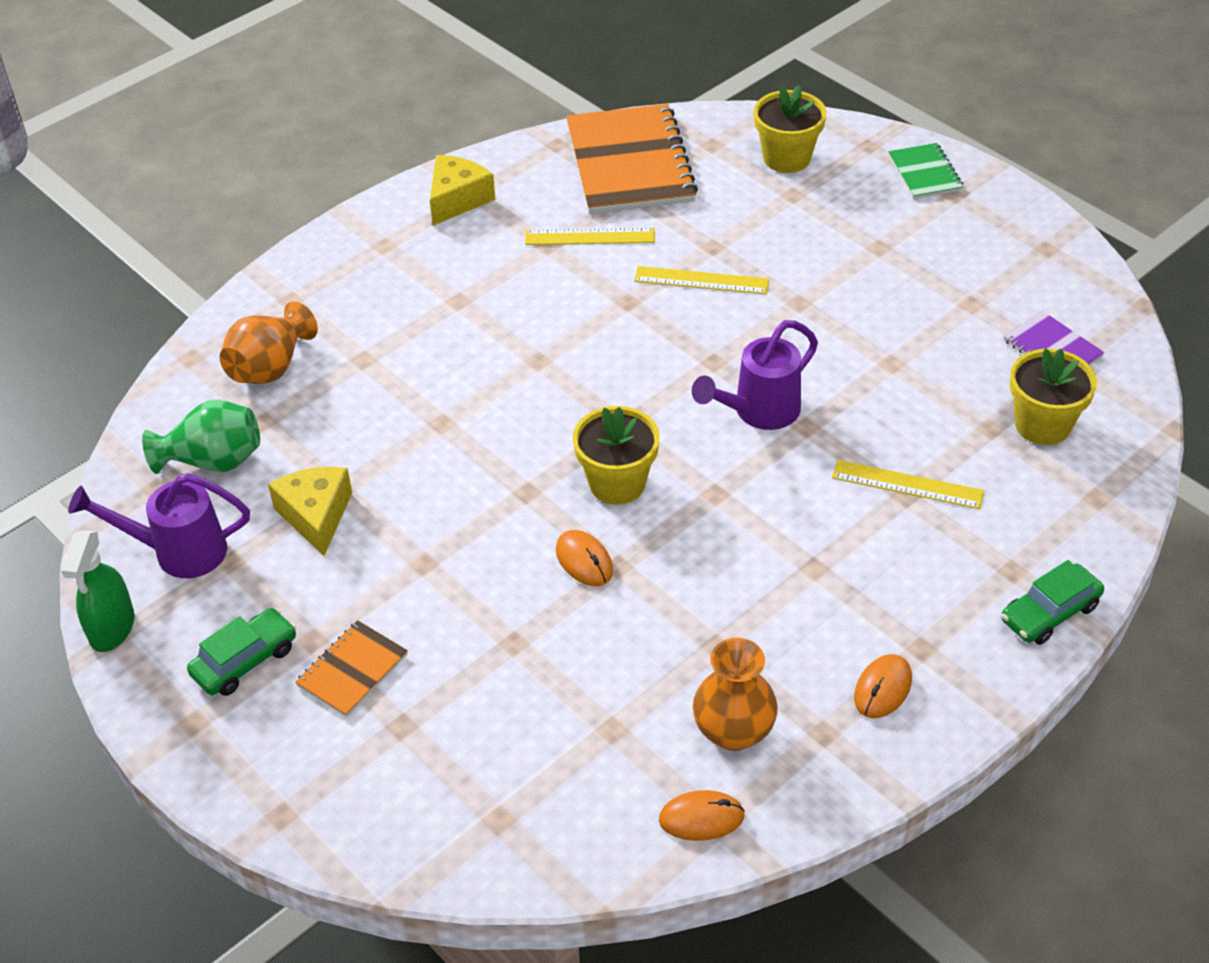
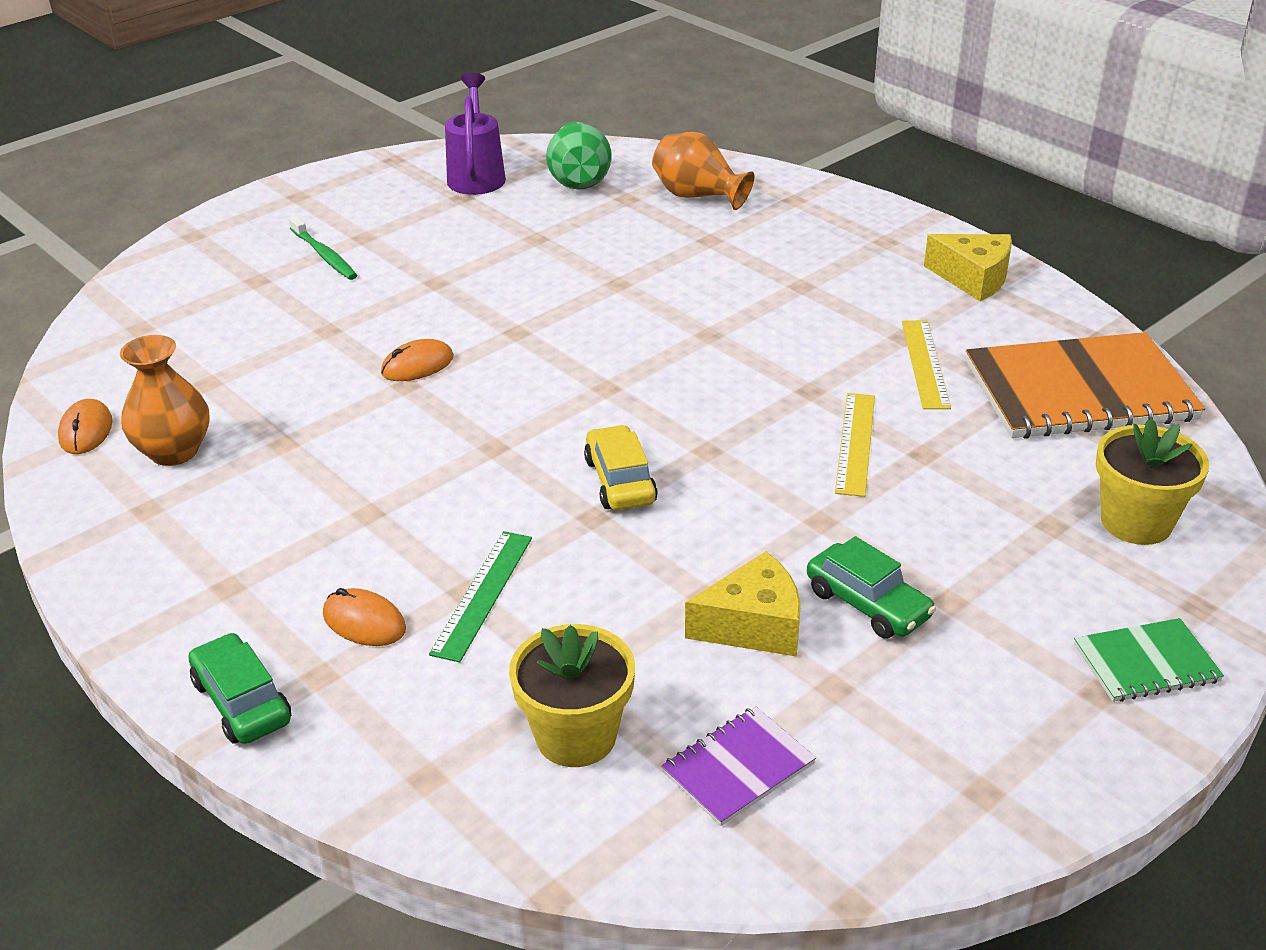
camera: 90 degrees right, 10 degrees down
green spray bottle [61,531,135,652] -> none
green car [187,608,296,696] -> green car moved to [807,536,936,639]
yellow cheese [268,467,352,556] -> yellow cheese moved to [685,551,801,657]
orange notebook [295,620,408,717] -> green toothbrush [289,216,357,280]
yellow flower pot [573,406,660,505] -> none
purple watering can [692,320,818,430] -> yellow car [584,425,658,510]
yellow ruler [832,460,984,509] -> green ruler [429,531,532,662]
orange mouse [854,654,912,718] -> orange mouse moved to [323,588,406,646]

